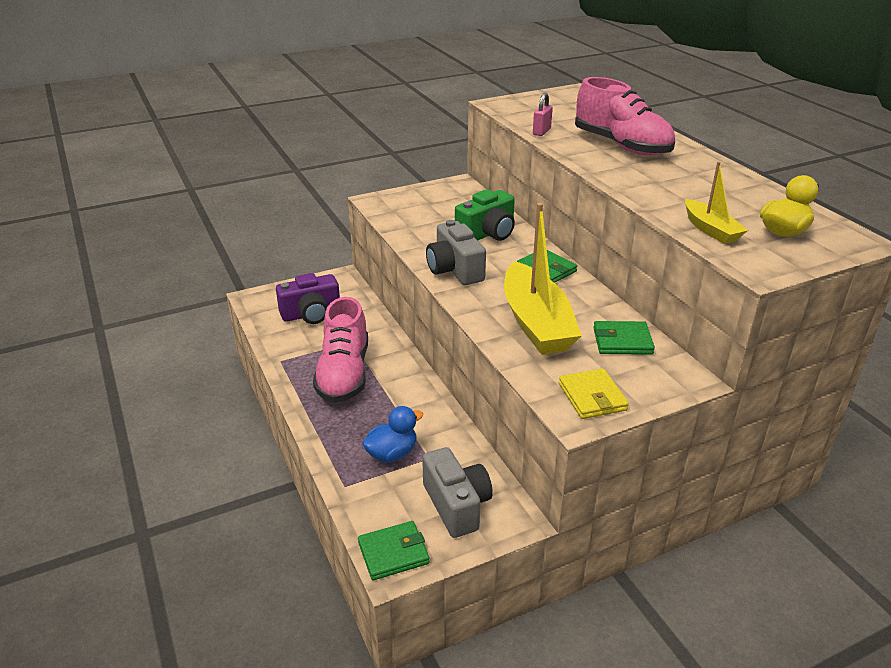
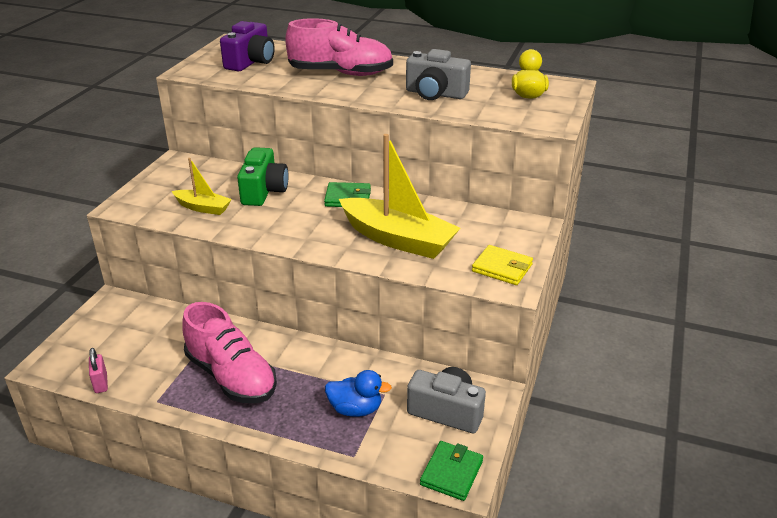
camera: 45 degrees left, 0 degrees up
purple camera [276,273,340,324] -> purple camera moved to [220,21,275,71]
blue duck [362,406,424,463] -> blue duck turned 90 degrees clockwise [325,370,392,417]
grey camera [426,220,486,285] -> grey camera moved to [406,49,471,100]
pink padlock [533,93,553,136] -> pink padlock moved to [89,348,108,393]
green wallet [593,321,655,355] -> none
yellow boat [685,161,748,244] -> yellow boat moved to [172,158,232,215]

